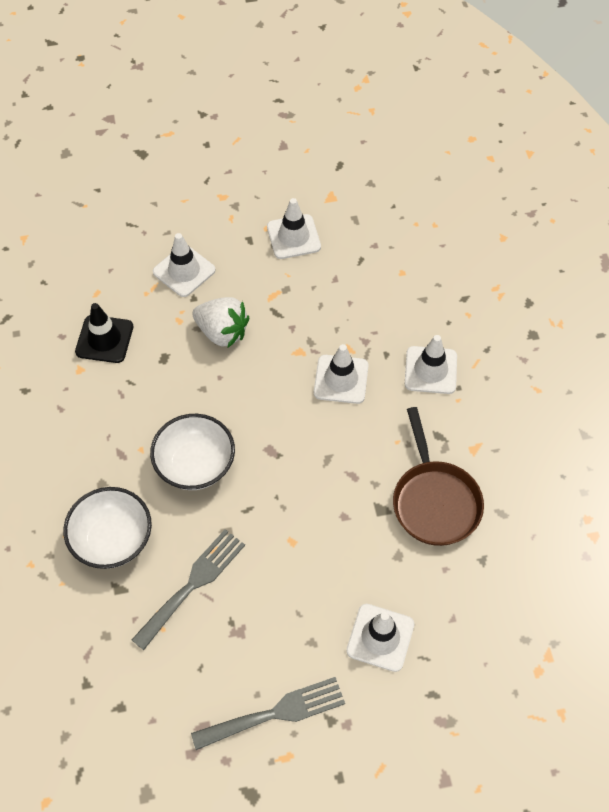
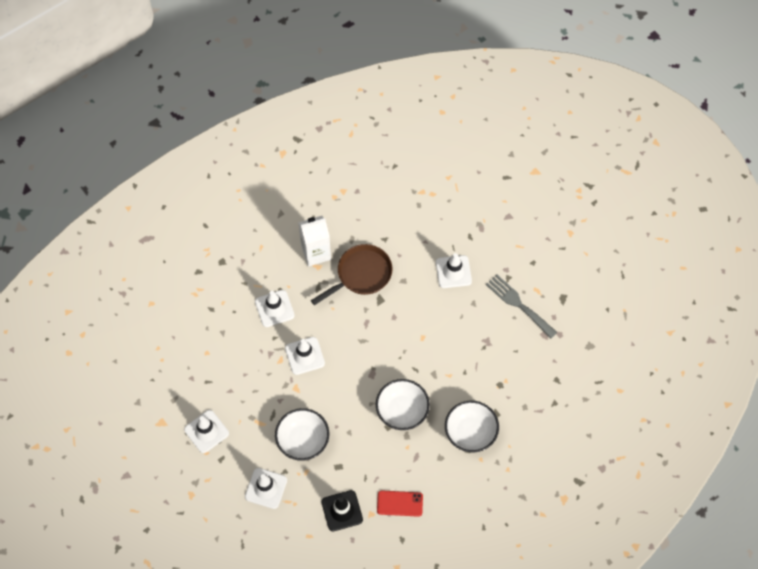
camera: 115 degrees left, 5 degrees up
grey fork [132,529,245,650] -> none
white strawberry [192,297,249,347] -> white bowl [275,408,329,461]
none -> white carton [298,216,331,266]
none -> red phone [377,490,423,517]

